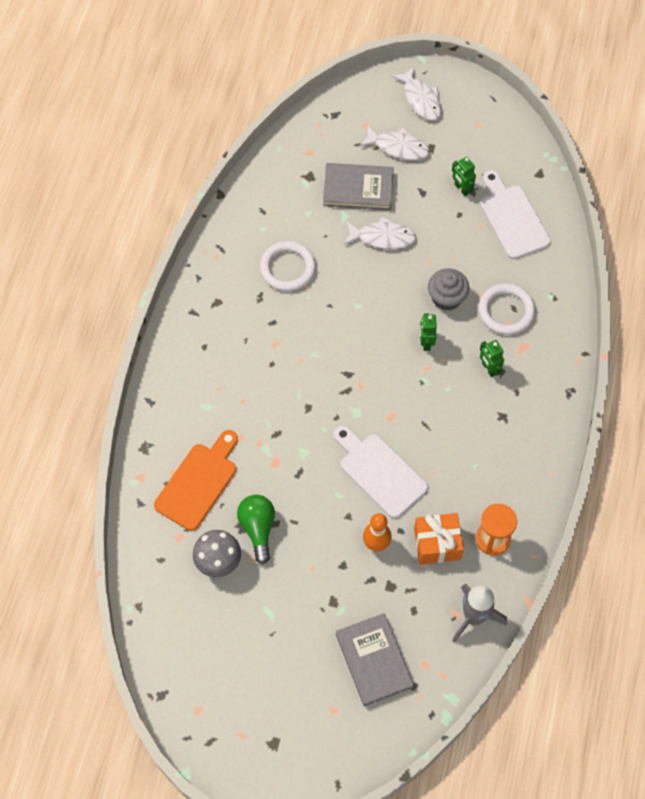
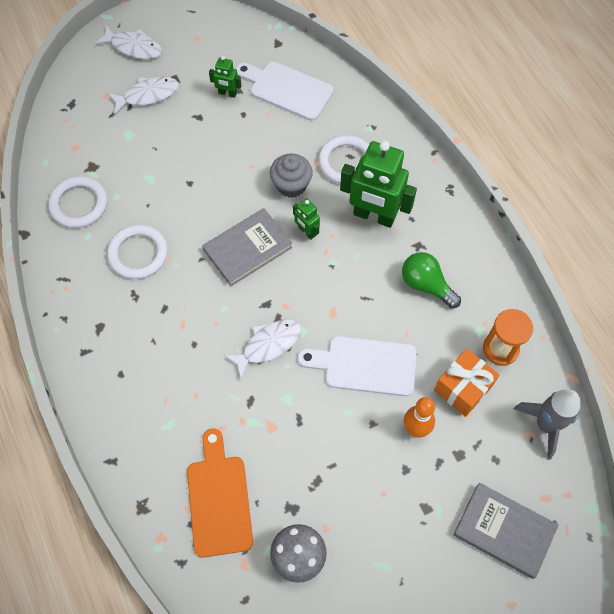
camera: 40 degrees left, 0 degrees up
green light bulb [237,495,275,564] -> green light bulb moved to [402,252,461,309]
grey book [323,163,394,211] -> grey book moved to [202,208,292,286]
white fish [344,217,416,249] -> white fish moved to [224,319,301,379]
green robot [480,340,504,377] -> green robot [340,141,417,228], size x2.13
none -> white ring [48,176,107,228]

